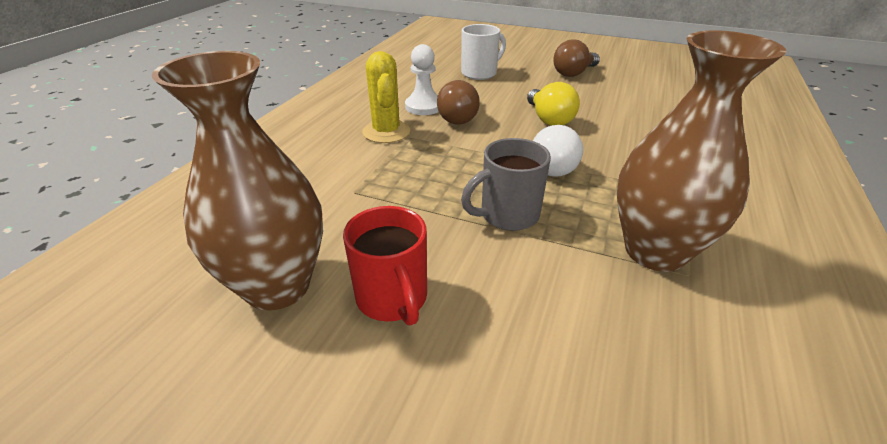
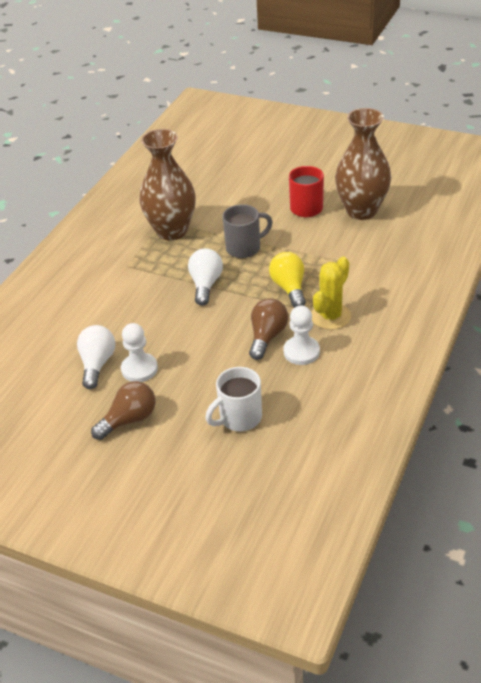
camera: 175 degrees left, 5 degrees up
yellow cactus [362,51,410,143] -> yellow cactus turned 45 degrees clockwise [311,257,351,330]
yellow light bulb [527,82,580,126] -> yellow light bulb moved to [269,252,306,308]
none -> white light bulb [77,325,115,389]
none -> white pawn [121,323,158,382]

